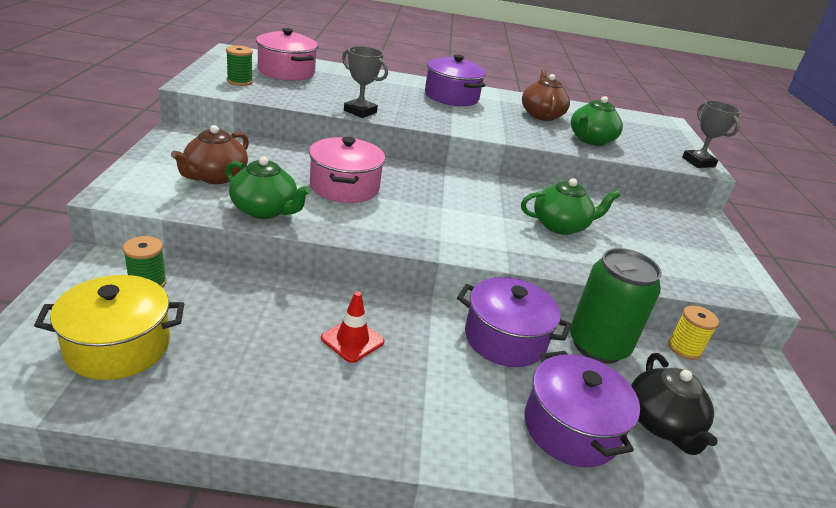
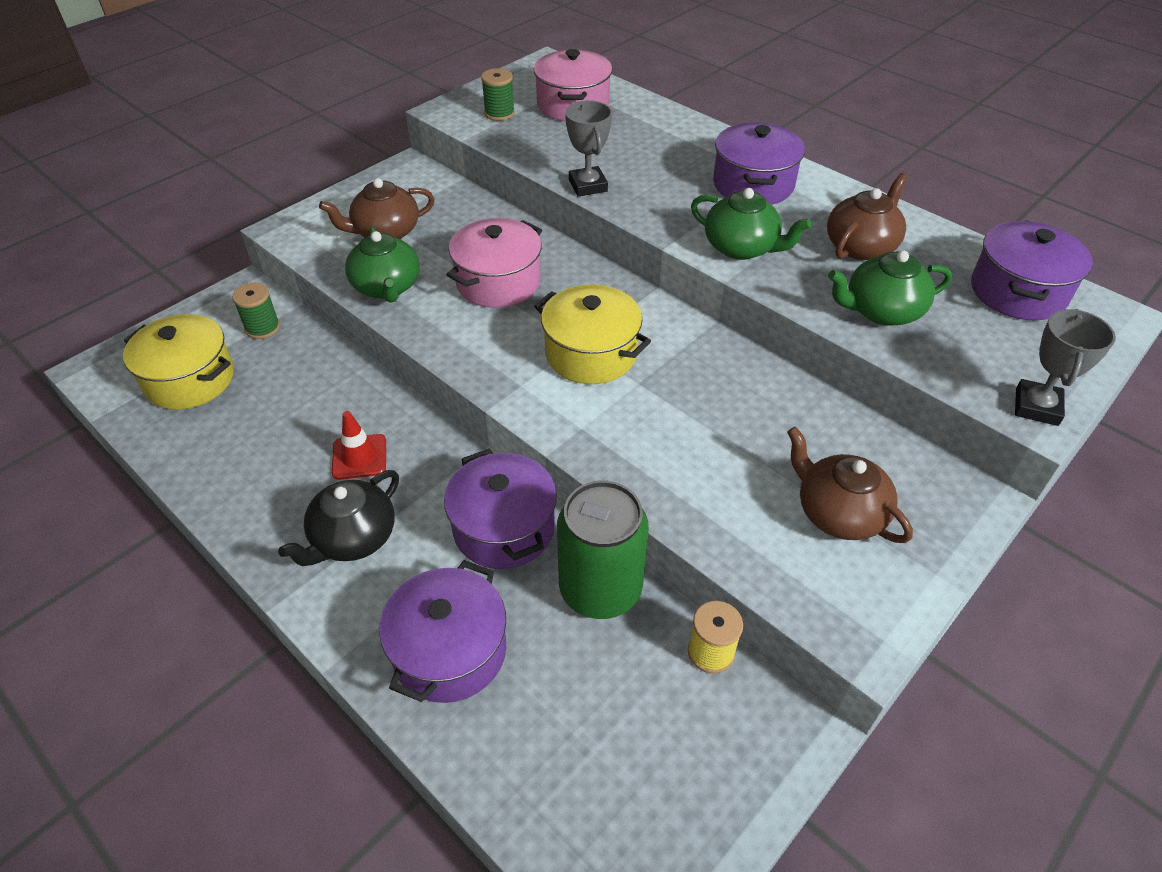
camera: 45 degrees right, 15 degrees up
green teapot [521,178,620,235] -> green teapot moved to [691,188,812,260]
black teapot [631,353,718,455] -> black teapot moved to [278,470,399,566]
none -> yellow pot [534,284,651,384]
none -> brown teapot [787,427,913,543]
none -> purple pot [971,220,1093,320]

